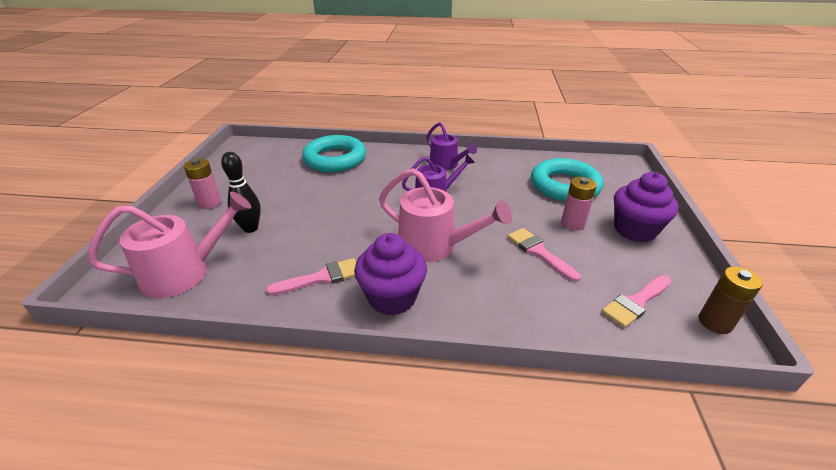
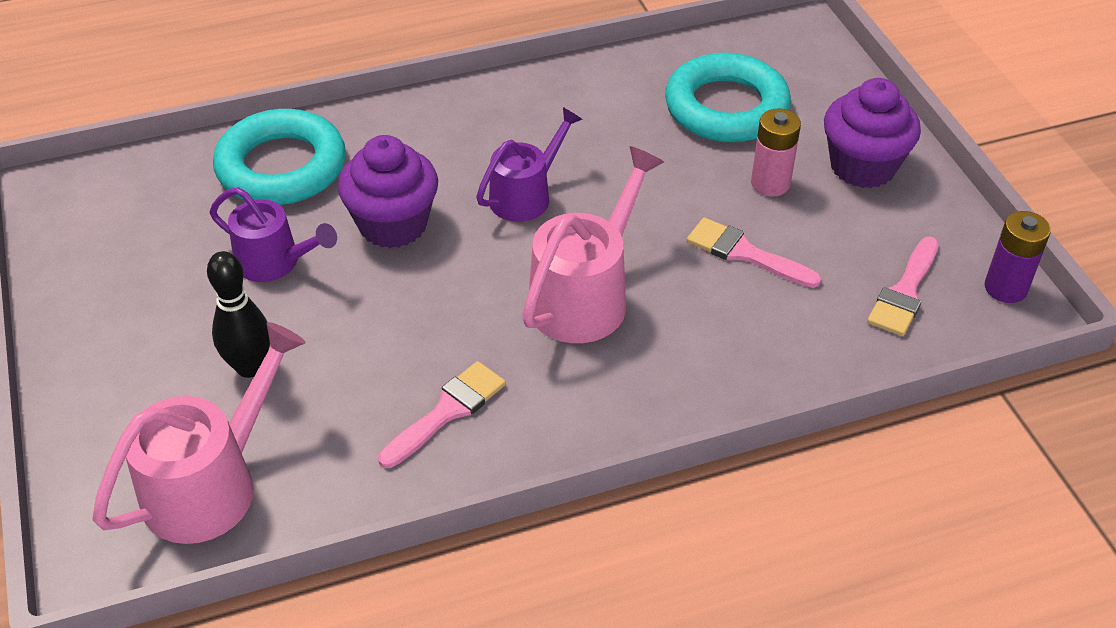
camera: 25 degrees left, 10 degrees up
pink battery [184,158,221,209] -> none
purple cupcake [354,233,427,315] -> purple cupcake moved to [338,135,438,248]
pink watering can [379,168,512,262] -> pink watering can turned 60 degrees counterclockwise [522,146,664,343]
purple watering can [426,122,477,170] -> purple watering can moved to [210,187,337,282]
brown battery [699,266,763,334] -> purple battery [985,211,1051,303]

